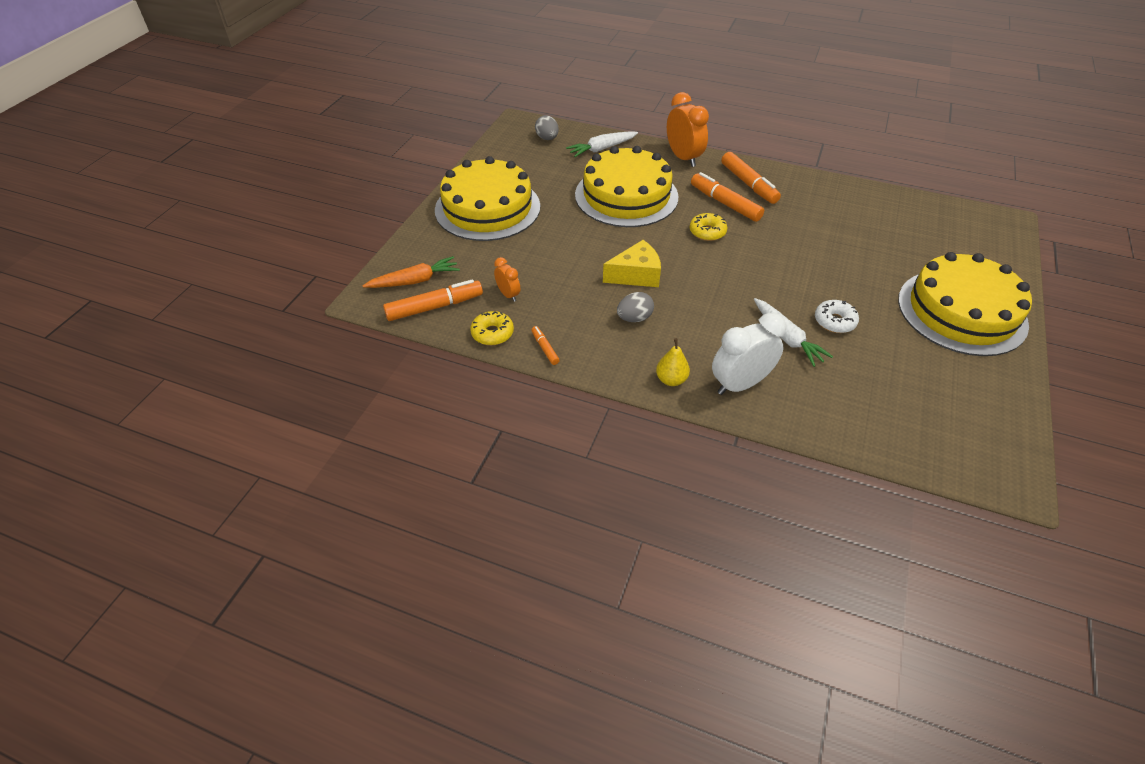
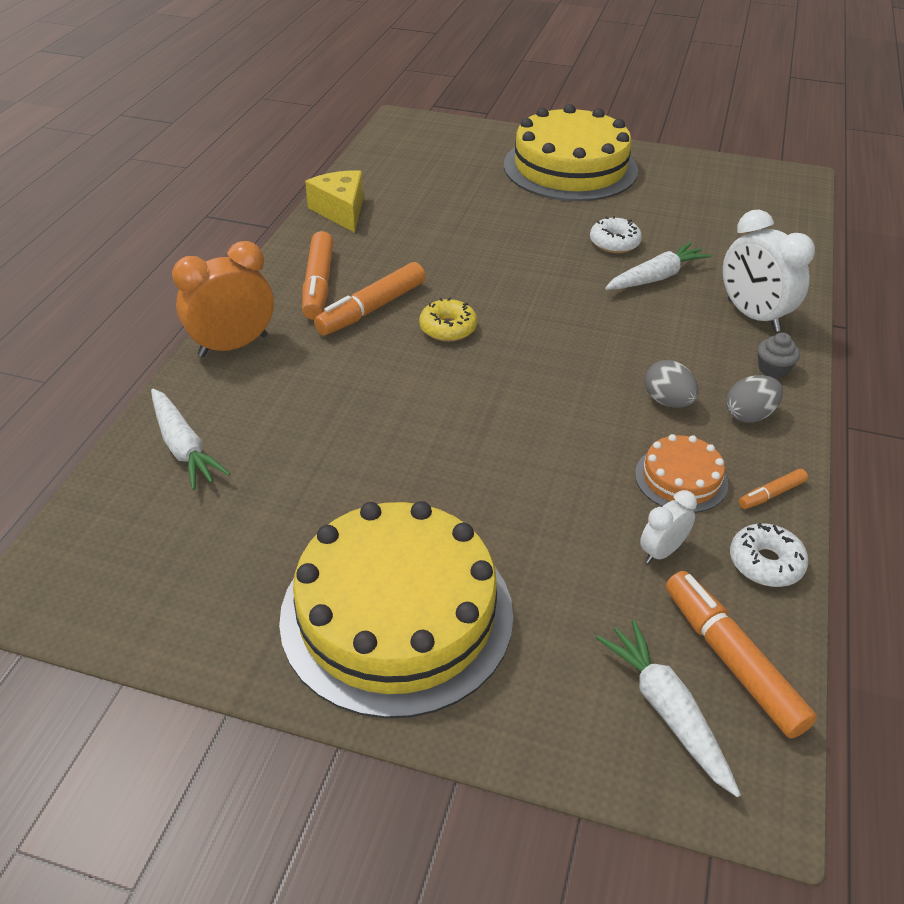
camera: 95 degrees left, 5 degrees down
orange carrot [362,256,460,288] -> white carrot [596,619,741,797]
yellow donut [470,311,514,345] -> white donut [730,523,808,587]
orange clock [494,257,520,302] -> white clock [640,490,697,563]
grey egg [535,115,559,140] -> grey egg moved to [726,375,783,423]
yellow cake [575,146,679,227] -> none
yellow cheese [603,240,661,287] -> yellow cheese moved to [305,170,363,233]
yellow pear [656,338,690,386] -> grey cupcake [758,333,800,378]
orange marker [721,152,781,204] -> orange marker turned 120 degrees clockwise [302,231,333,320]
none -> orange cake [635,434,728,513]

